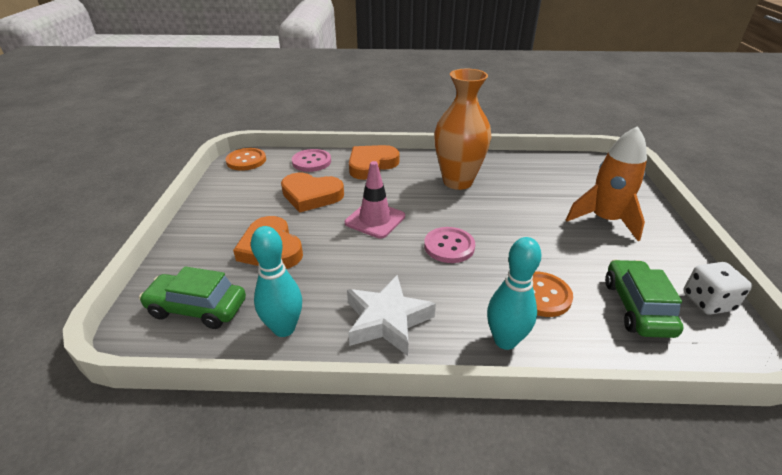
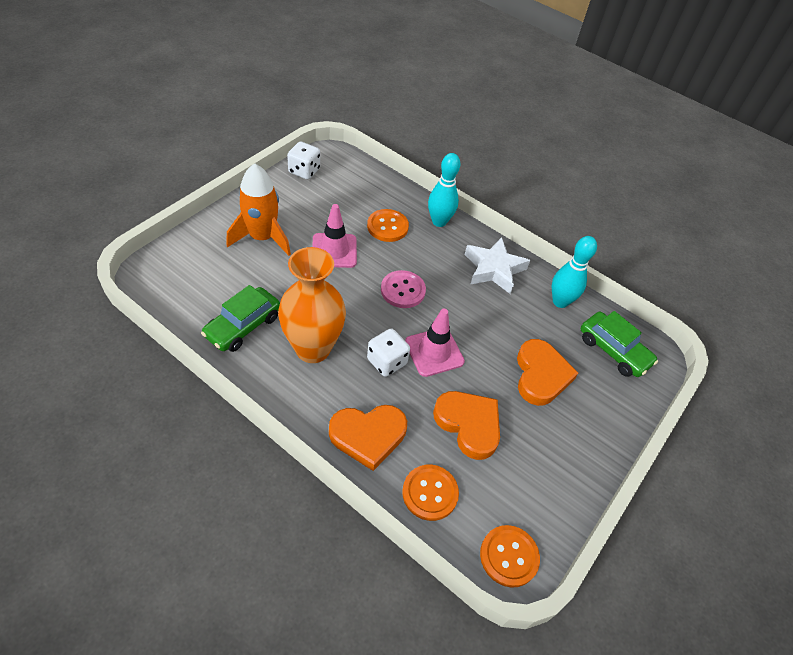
camera: 150 degrees left, 15 degrees up
pink button [292,149,331,172] -> orange button [402,465,459,521]
green car [605,259,684,338] -> green car moved to [201,285,280,352]
none -> pink traffic cone [312,204,357,268]
none -> white dice [367,329,410,377]

